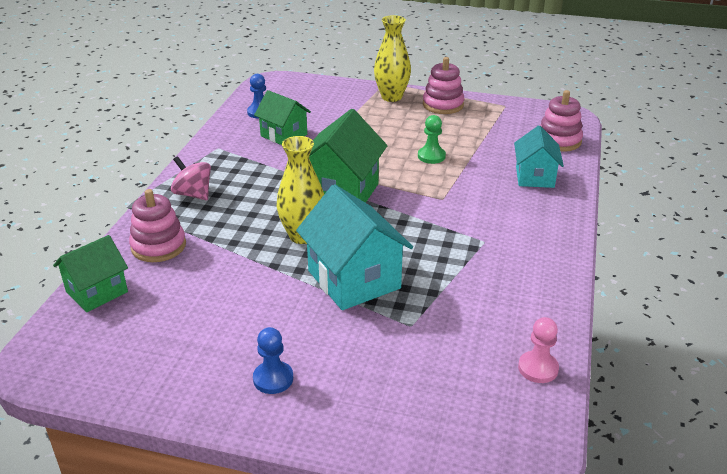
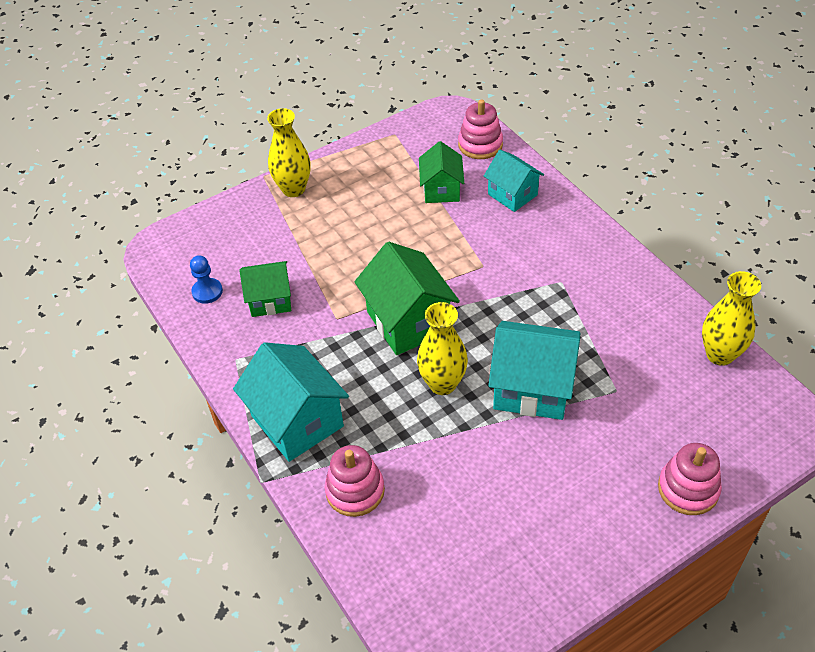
camera: 45 degrees left, 15 degrees up
green house [53,235,128,312] -> green house moved to [419,141,464,203]
pink spinning top [171,156,211,200] -> turquoise house [233,342,349,462]
blue pawn [253,327,293,394] -> none
green pawn [418,115,446,164] -> none
pink stacking toy [423,57,464,114] -> pink stacking toy moved to [658,443,722,515]
pink pawn [518,317,559,383] -> yellow vase [702,271,761,366]

